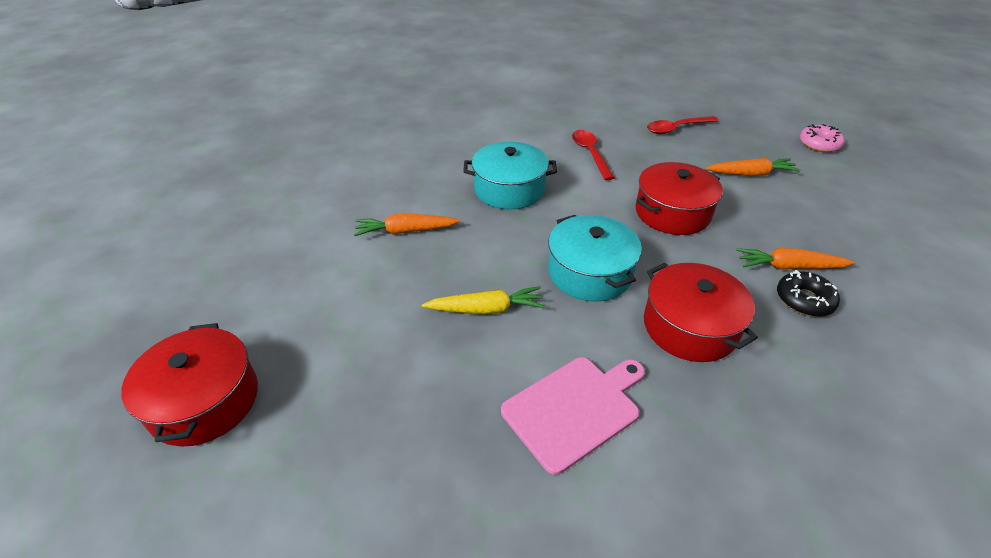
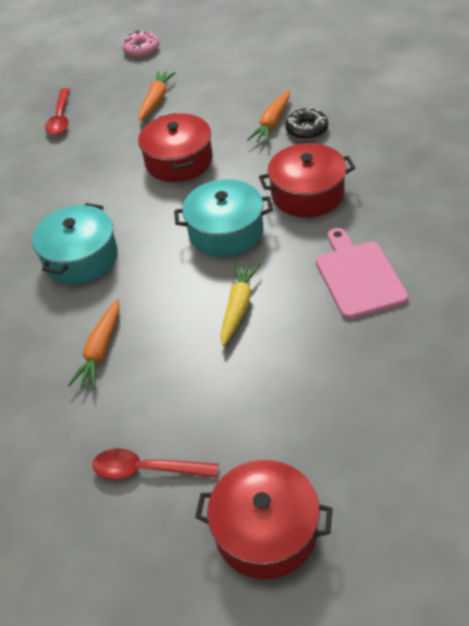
camera: 65 degrees left, 5 degrees up
red spoon [572,130,615,180] -> red spoon moved to [93,448,219,479]

